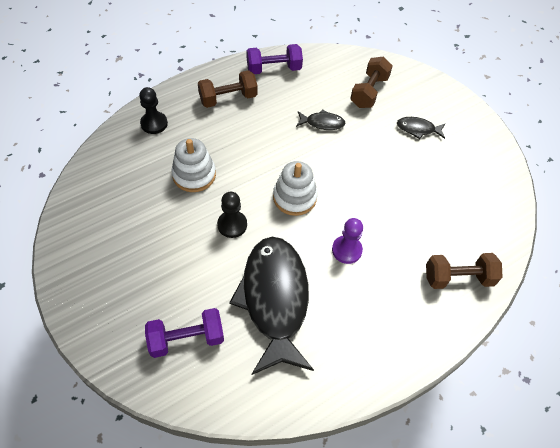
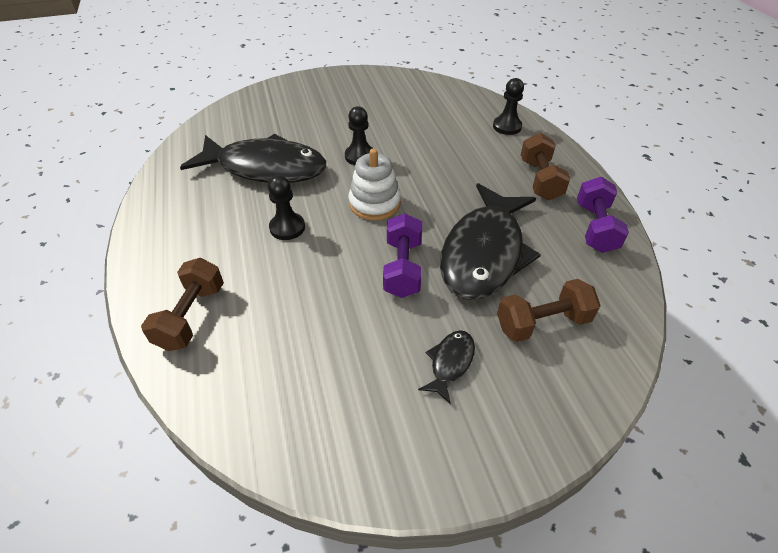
camera: 110 degrees right, 10 degrees down
purple dumbbell [145,308,224,358] -> purple dumbbell moved to [383,213,422,298]
white stacking toy [171,138,216,192] -> none
black fish [296,109,346,130] -> black fish [440,183,541,300], size x2.39
purple pawn [332,218,363,264] -> black pawn [268,175,305,240]
brown dumbbell [350,57,393,108] -> brown dumbbell turned 60 degrees counterclockwise [497,279,601,342]

